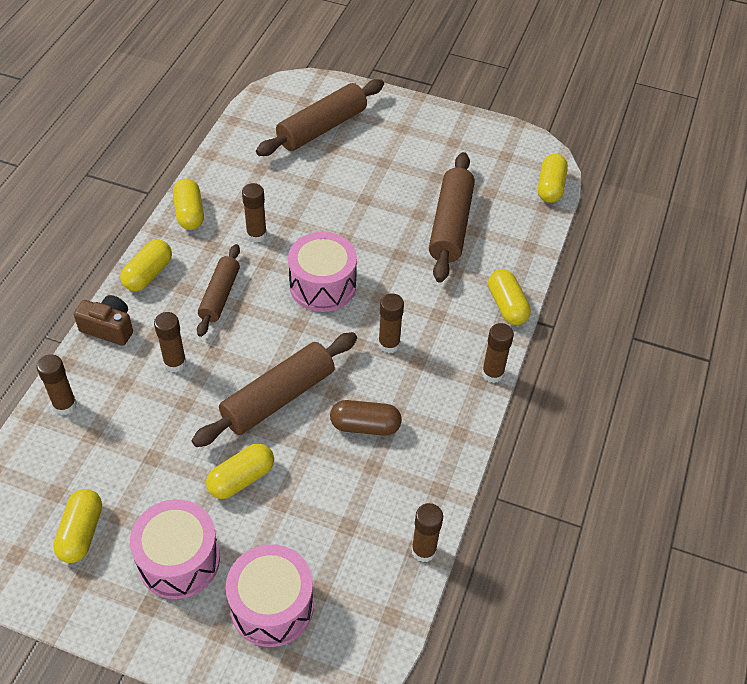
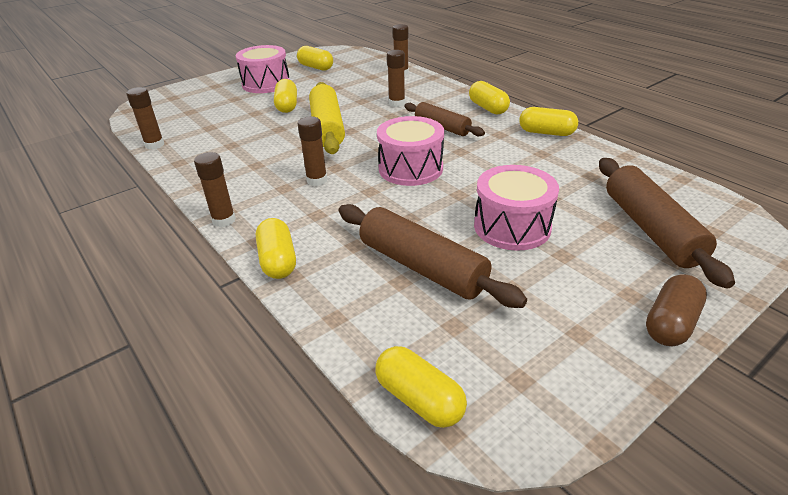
camera: 125 degrees right, 15 degrees down
brown camera [74,295,133,346] -> none
brown rolling pin [191,332,357,447] -> yellow rolling pin [309,82,345,154]
pink drum [226,544,314,647] -> pink drum moved to [474,165,559,251]
brown glue stick [242,183,267,243] -> none
brown capsule [330,400,402,436] -> brown capsule moved to [646,274,707,346]
yellow capsule [488,269,531,325] -> yellow capsule turned 60 degrees clockwise [256,218,296,279]

